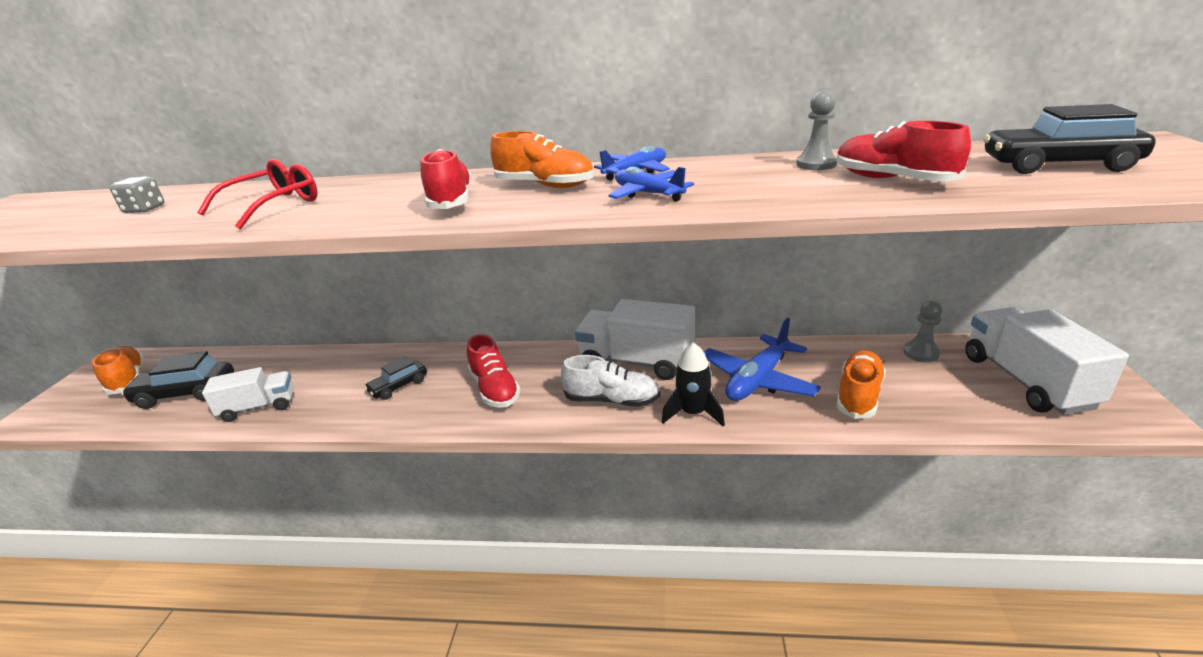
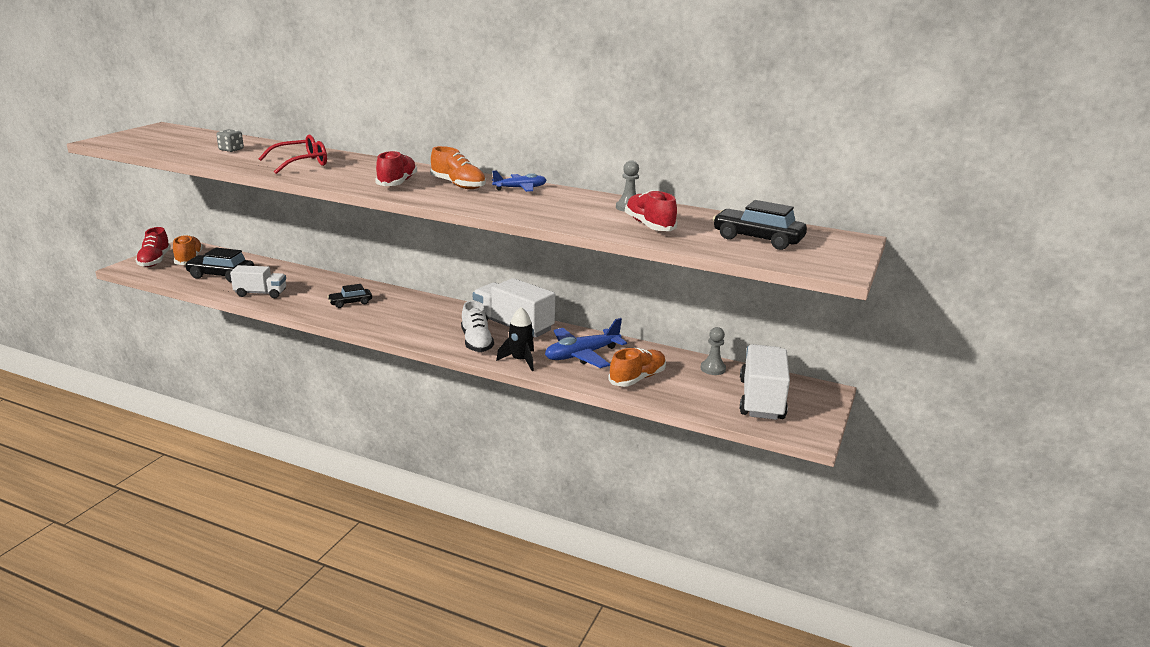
camera: 15 degrees right, 5 degrees down
red shoe [467,334,521,408] -> red shoe moved to [135,227,171,267]
white shoe [561,355,660,407] -> white shoe turned 45 degrees clockwise [461,301,494,352]
blue plane [608,167,694,202] -> none

